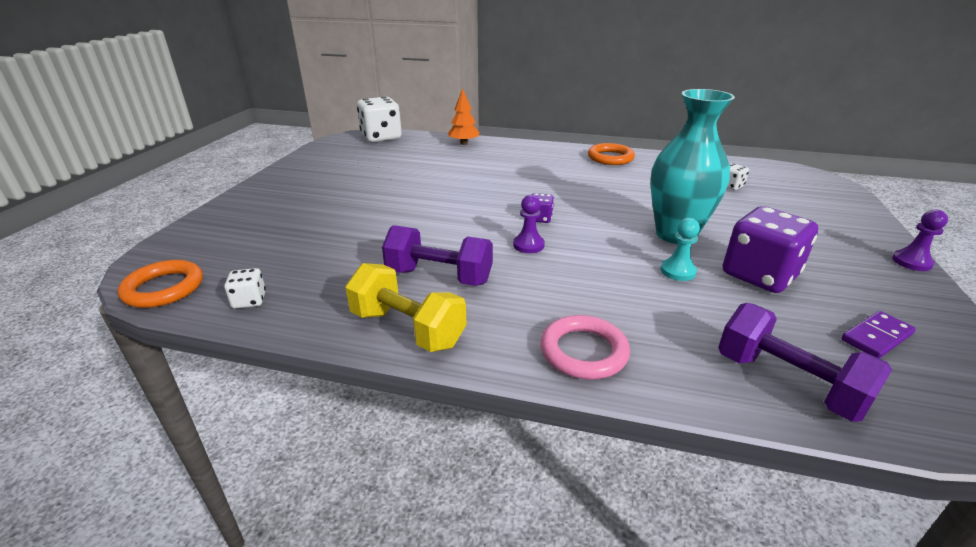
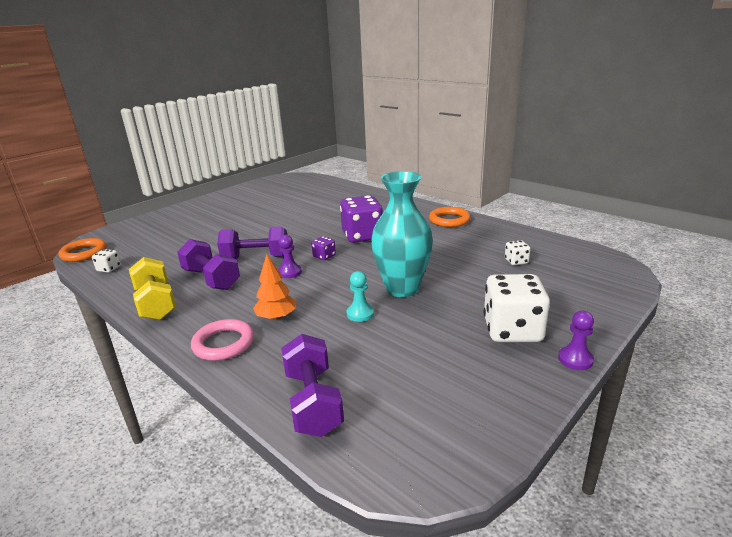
camera: 30 degrees right, 5 degrees down
white dice [357,96,402,142] -> white dice moved to [484,274,550,342]
orange tree [448,88,480,145] -> orange tree moved to [253,254,296,320]
purple dice [723,206,818,293] -> purple dice moved to [340,195,383,243]
purple domino [841,311,916,359] -> none
none -> purple dumbbell [217,226,287,259]

